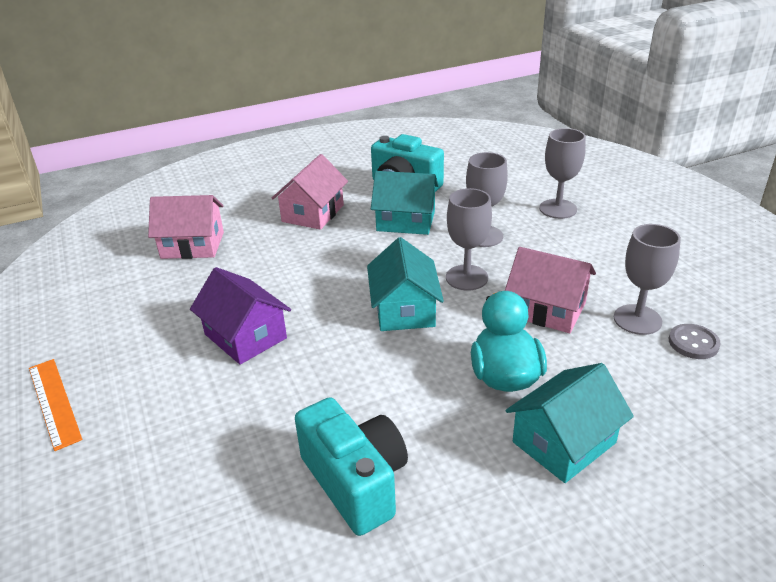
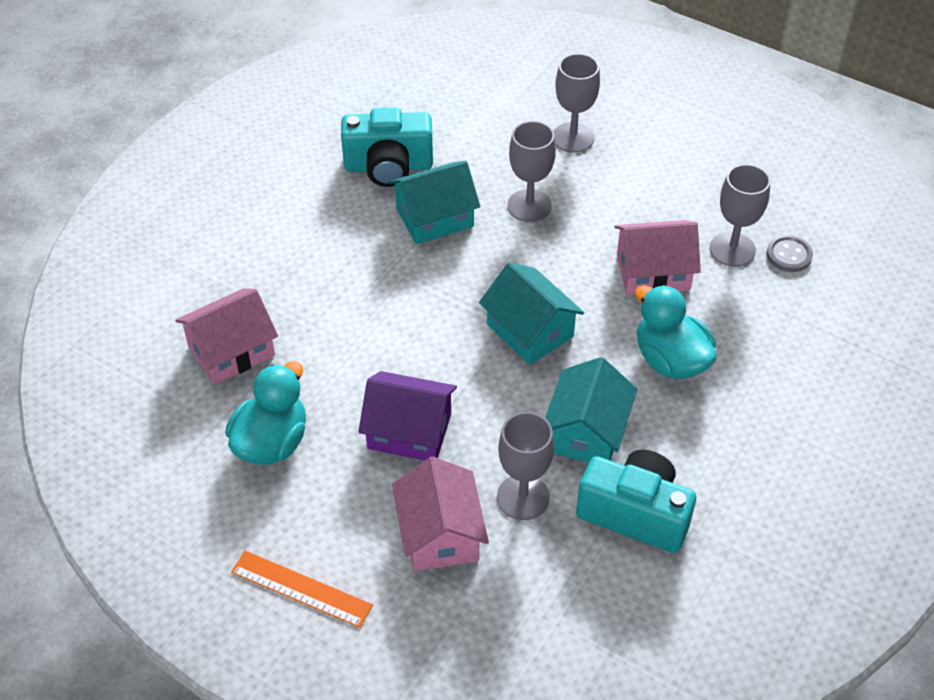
camera: 35 degrees left, 15 degrees up
pink house [272,154,348,230] -> pink house moved to [392,457,489,571]
grey goblet [446,188,492,290] -> grey goblet moved to [497,412,554,520]
turquoise house [506,363,634,483] -> turquoise house moved to [545,357,637,463]
none -> turquoise duck [225,361,306,465]

